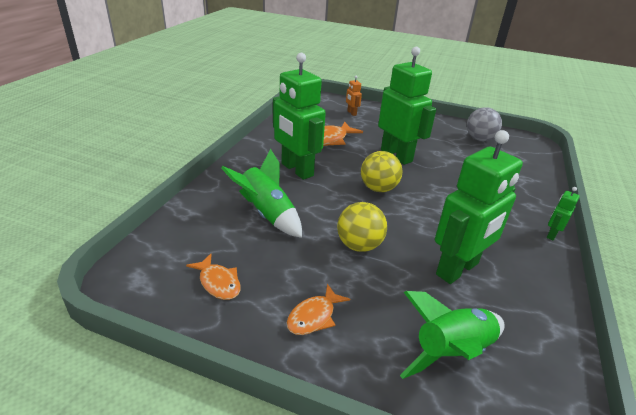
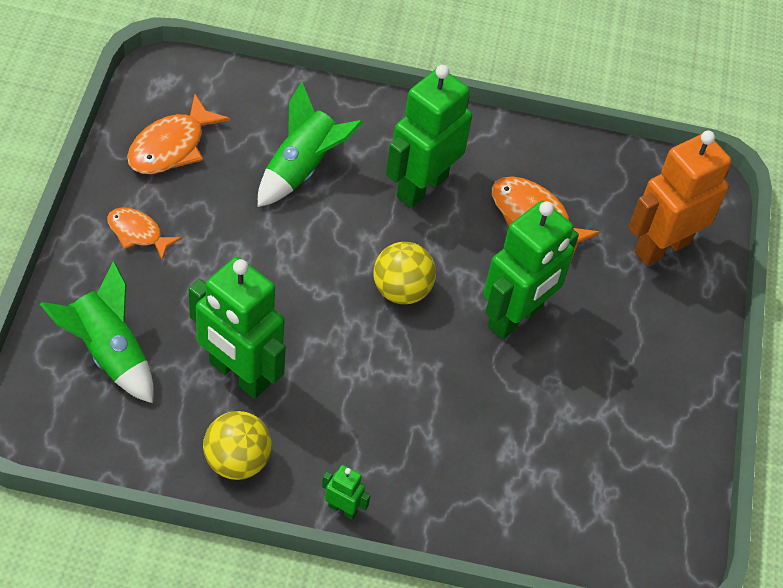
camera: 75 degrees right, 20 degrees up
orange fish [186,254,241,300] -> orange fish [127,94,230,174], size x1.55
yellow ball [337,202,387,252] -> yellow ball moved to [203,411,272,480]
orange robot [346,76,362,116] -> orange robot [628,131,731,266], size x2.35
grey ball [467,107,502,141] -> none

